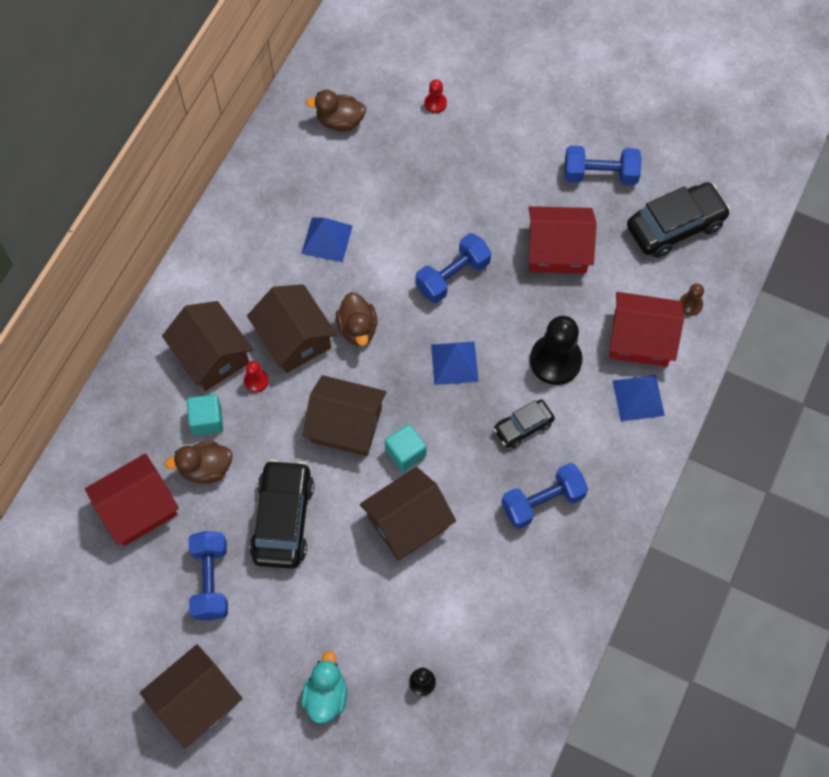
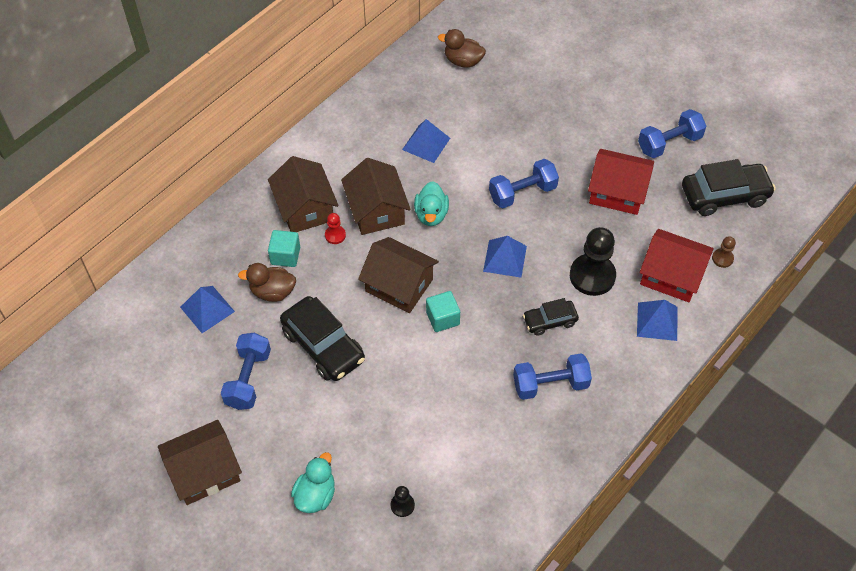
camera: 15 degrees right, 10 degrees down
red house [85,453,179,546] -> blue pyramid [180,286,235,333]
black car [250,459,314,569] -> black car turned 120 degrees clockwise [280,296,365,381]
brown duck [336,292,377,346] -> turquoise duck [414,181,449,226]
brown house [360,467,456,561] -> none
red pawn [425,79,447,113] -> none
blue dumbbell [564,146,642,185] -> blue dumbbell turned 45 degrees counterclockwise [638,109,706,158]

